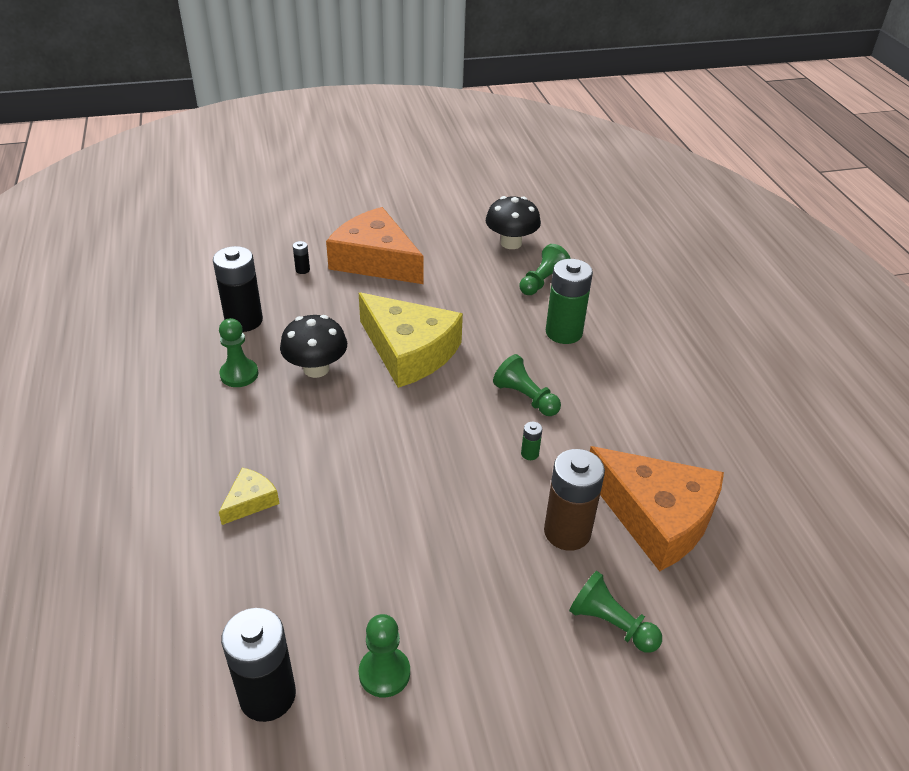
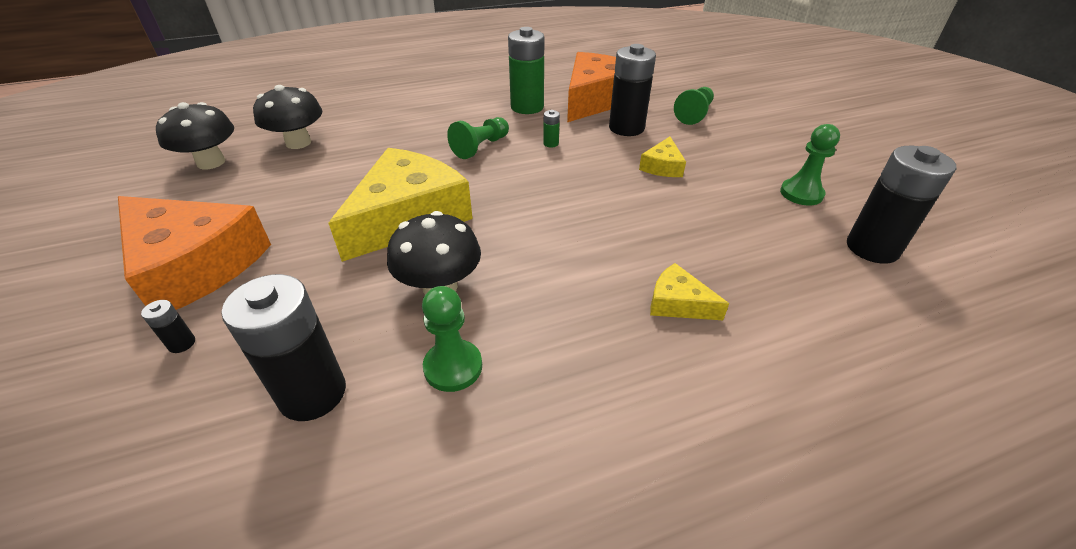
camera: 95 degrees left, 0 degrees up
orange cheese [326,207,424,284] -> orange cheese turned 90 degrees counterclockwise [118,196,271,310]
green pawn [520,244,571,295] -> black mushroom [253,85,322,149]
brown battery [544,449,605,551] -> black battery [609,44,656,136]
green battery [546,259,593,344] -> green battery moved to [508,27,544,114]
none -> yellow cheese [639,137,686,177]

